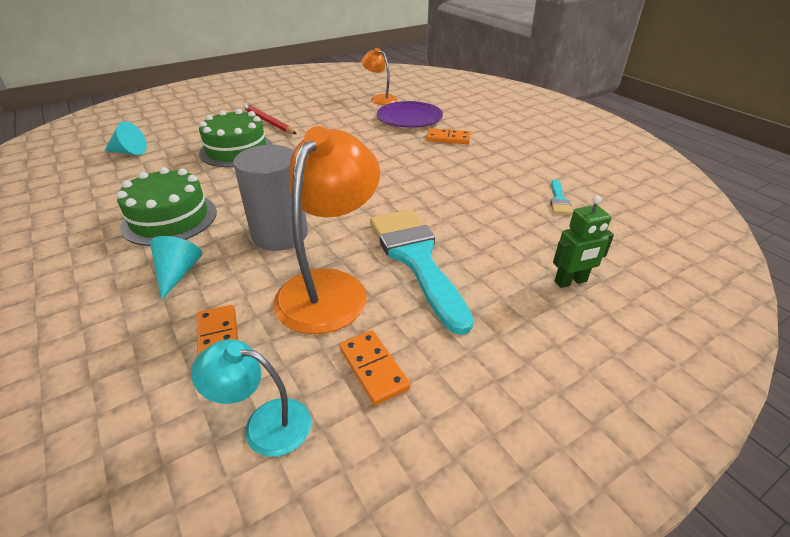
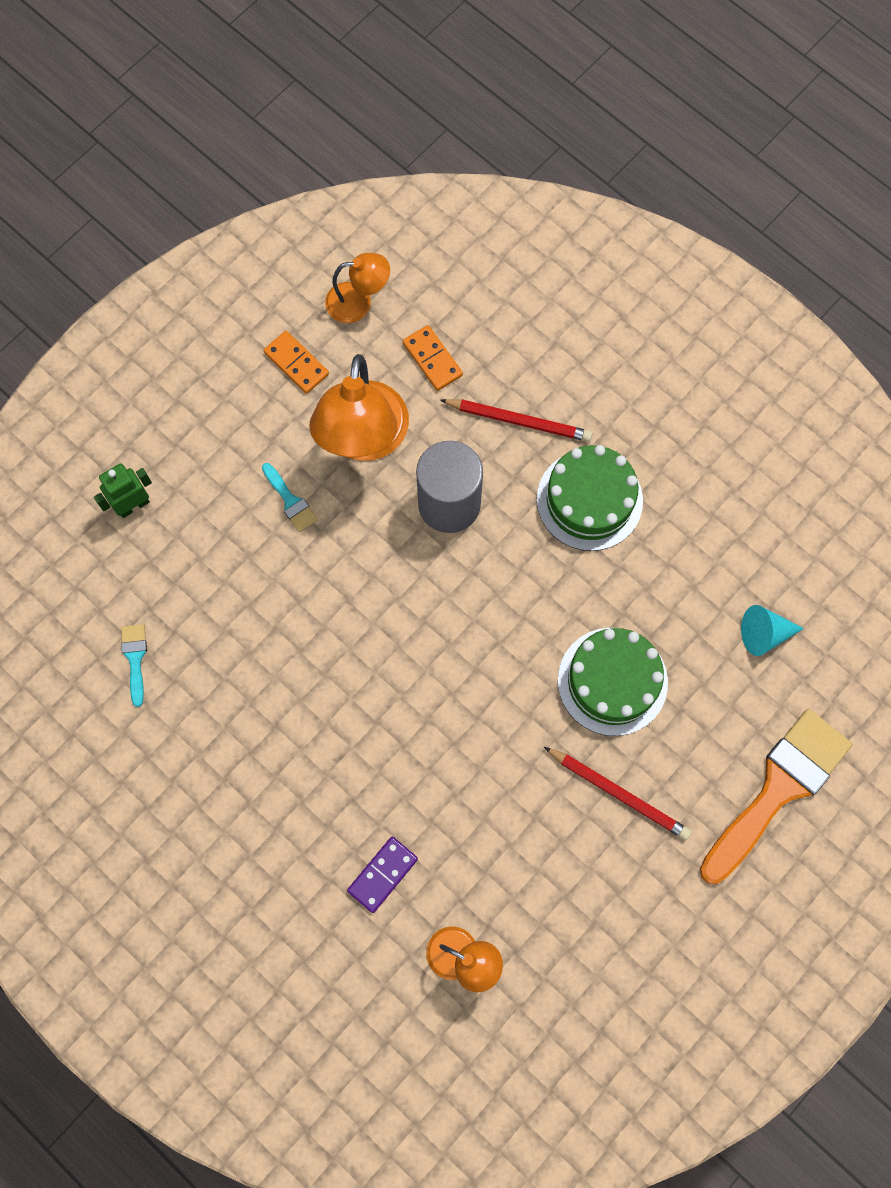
camera: 165 degrees right, 35 degrees up
turquoise cone [150,236,202,300] -> red pencil [440,399,592,442]
turquoise lamp [191,339,311,457] -> orange lamp [325,253,390,323]
turquoise brush [370,209,474,335] -> turquoise brush [262,463,318,532], size x0.42
purple plate [377,101,443,128] -> purple domino [347,837,418,913]
orange domino [426,128,471,144] -> none
none -> orange brush [700,709,852,884]

